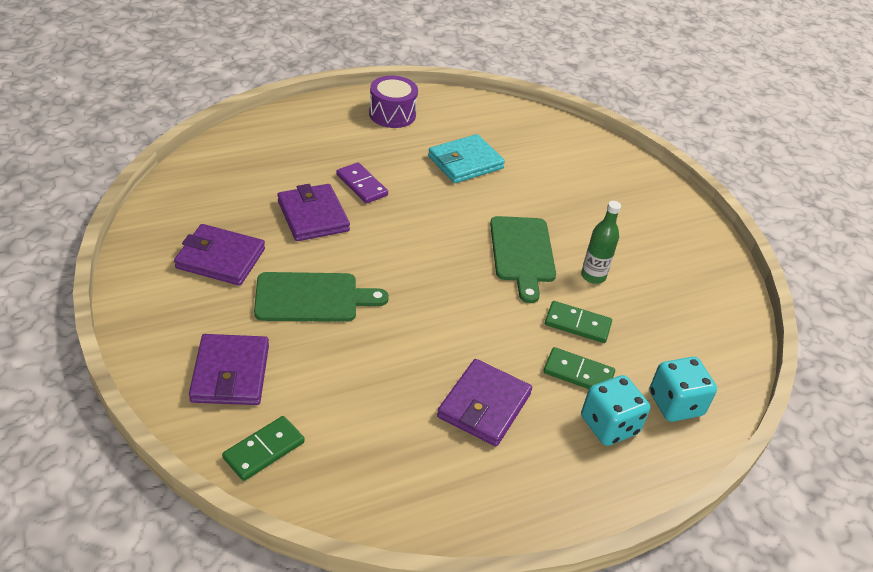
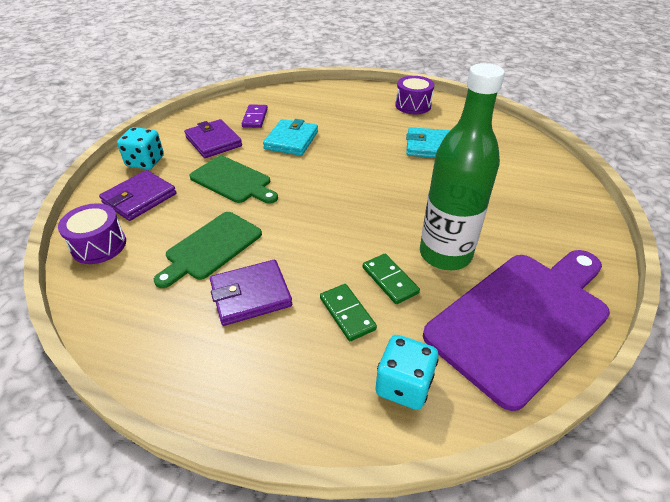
camera: 45 degrees right, 0 degrees up
green domino [222,416,305,481] -> purple drum [58,203,126,264]
purple wallet [277,184,350,241] -> turquoise wallet [263,119,318,156]
purple domino [336,162,388,204] -> purple domino moved to [242,104,268,128]
green cutting board [490,216,556,303] -> green cutting board moved to [154,212,262,288]
green bottle [581,201,621,284] -> green bottle [420,63,505,270], size x2.16
turquoise dice [581,375,650,446] -> turquoise dice moved to [117,127,164,169]
none -> purple cutting board [423,250,610,411]

